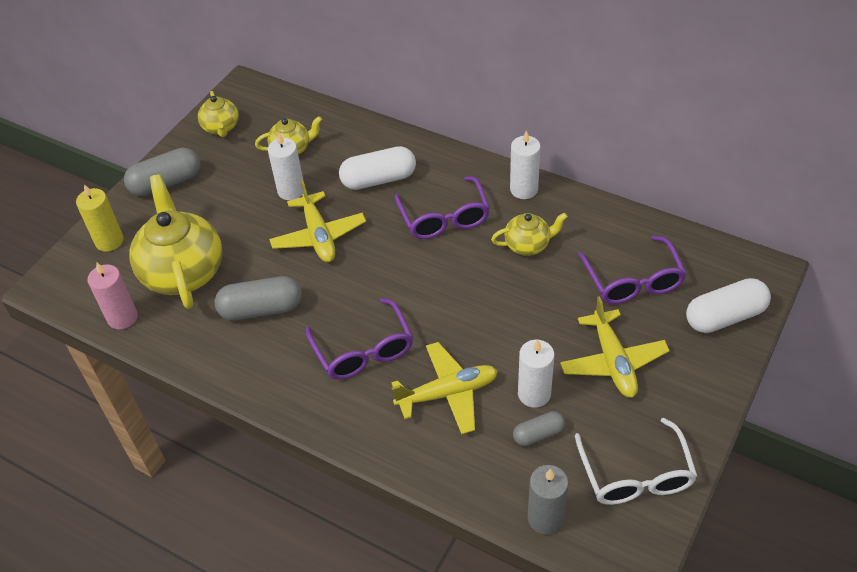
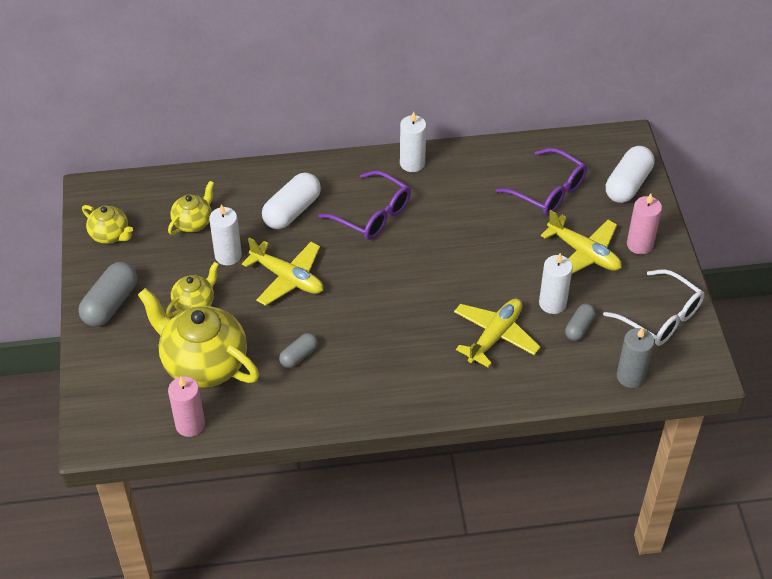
camera: 40 degrees left, 0 degrees up
yellow candle [76,184,124,252] -> none
grey capsule [215,276,302,321] -> grey capsule [279,333,318,368], size x0.57
purple glasses [306,298,413,380] -> none
yellow teapot [491,213,568,256] -> yellow teapot moved to [166,262,219,317]
none -> pink candle [627,194,662,254]

